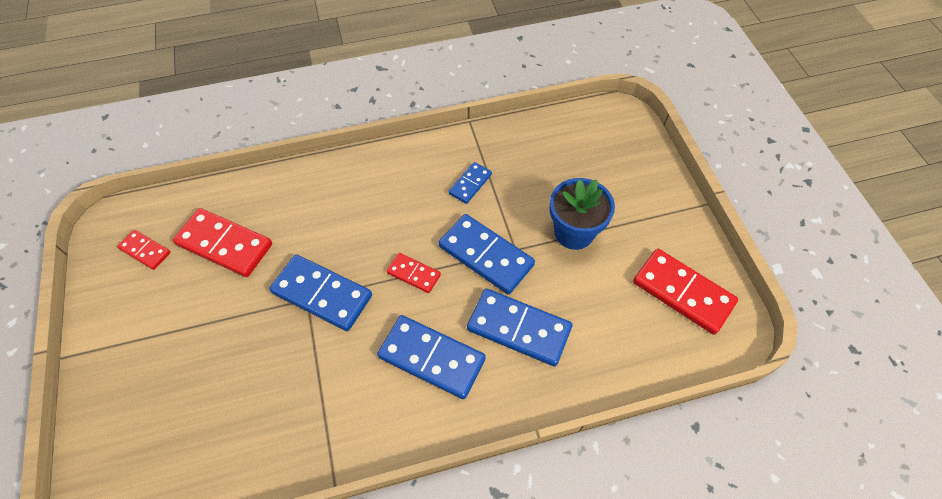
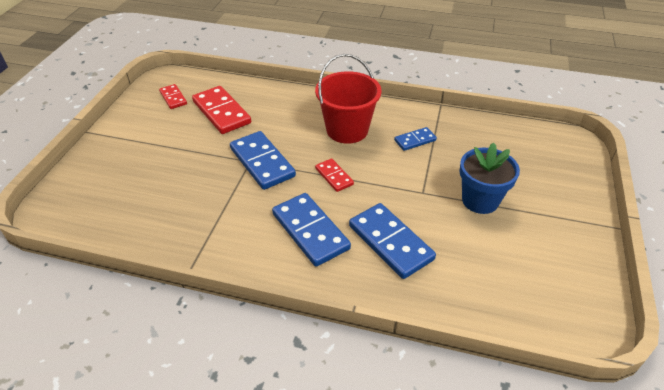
camera: 30 degrees right, 15 degrees down
blue domino [439,214,535,294] -> none
red domino [633,249,738,335] -> none
none -> red bucket [315,54,382,144]

